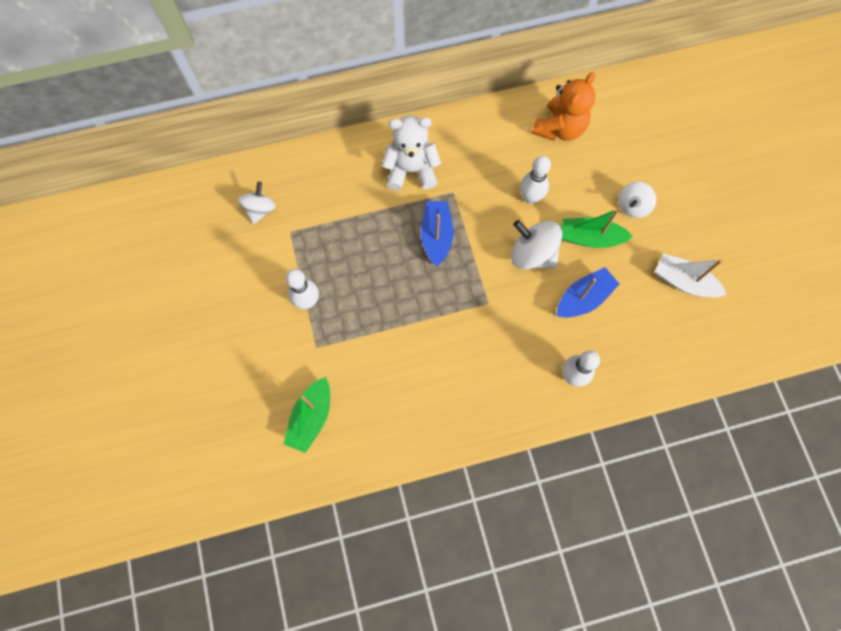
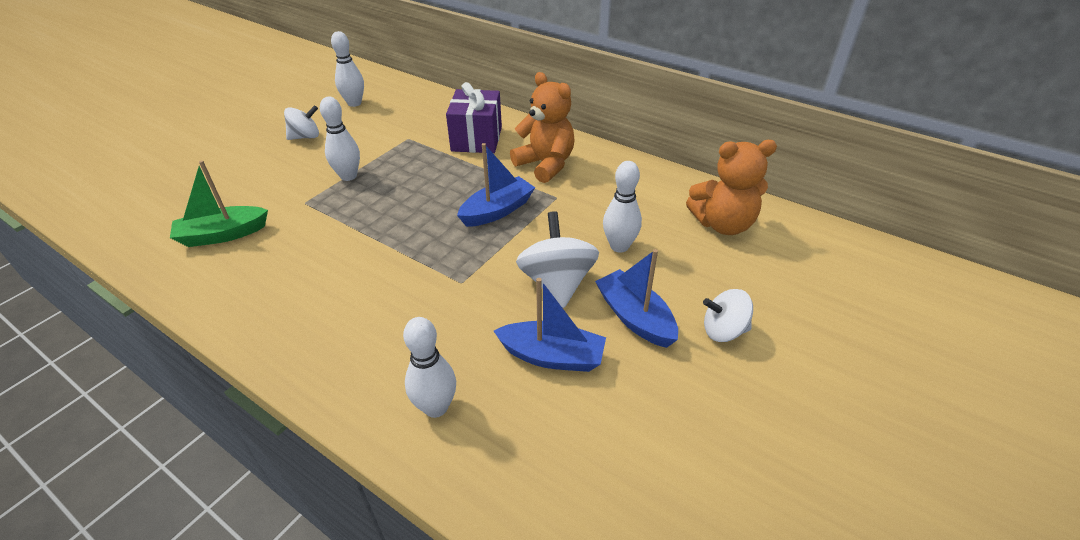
camera: 50 degrees right, 30 degrees down
white spinning top [238,182,276,224] -> white spinning top moved to [284,105,319,140]
white teddy bear [382,115,441,191] -> orange teddy bear [510,72,575,183]
green boat [562,208,633,248] -> blue boat [595,249,678,348]
white boat [655,253,727,297] -> none
none -> white bowling pin [331,31,364,107]
none -> purple gift [446,82,502,153]

